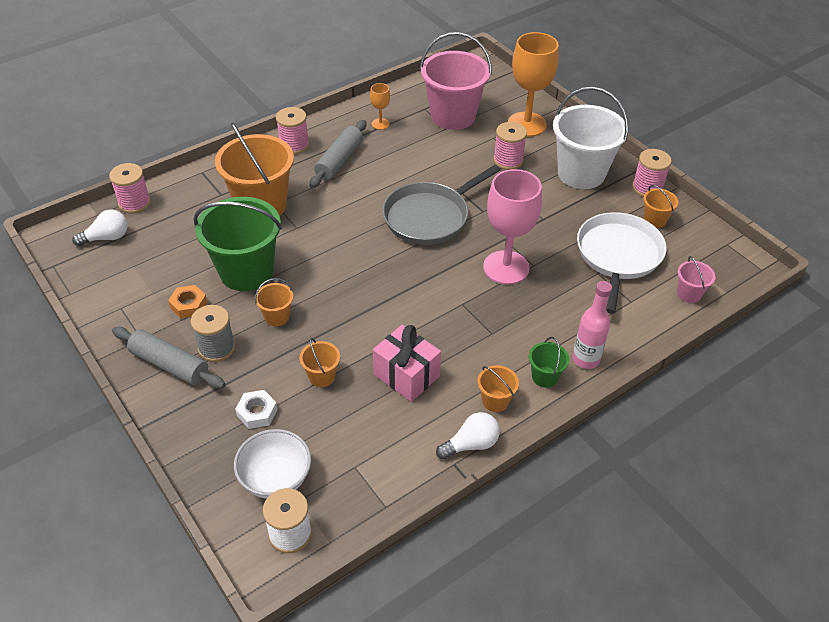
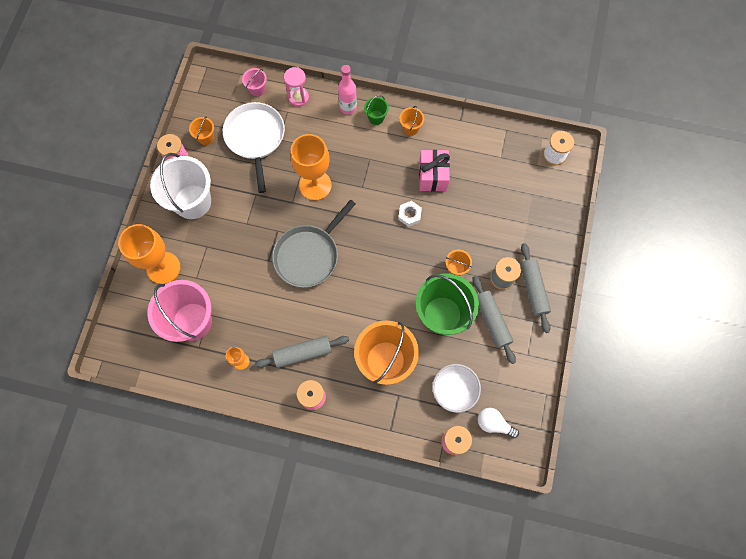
camera: 130 degrees left, 25 degrees up
orange nut [168,285,207,318] -> grey rolling pin [472,276,516,364]
white bowl [234,429,311,499] -> white bowl moved to [432,364,481,413]
white nut [235,390,278,429] -> white nut moved to [398,201,422,227]
orange bucket [300,338,340,387] -> none
grey pan [383,165,500,245] -> grey pan turned 120 degrees clockwise [272,200,356,288]
white light bulb [436,412,500,460] -> none
pink goblet [483,169,542,285] -> orange goblet [290,134,332,201]
pink spool [493,122,527,170] -> none
white pan [577,212,666,314] -> white pan turned 105 degrees clockwise [223,102,285,193]
none -> pink hourglass [284,67,309,107]

